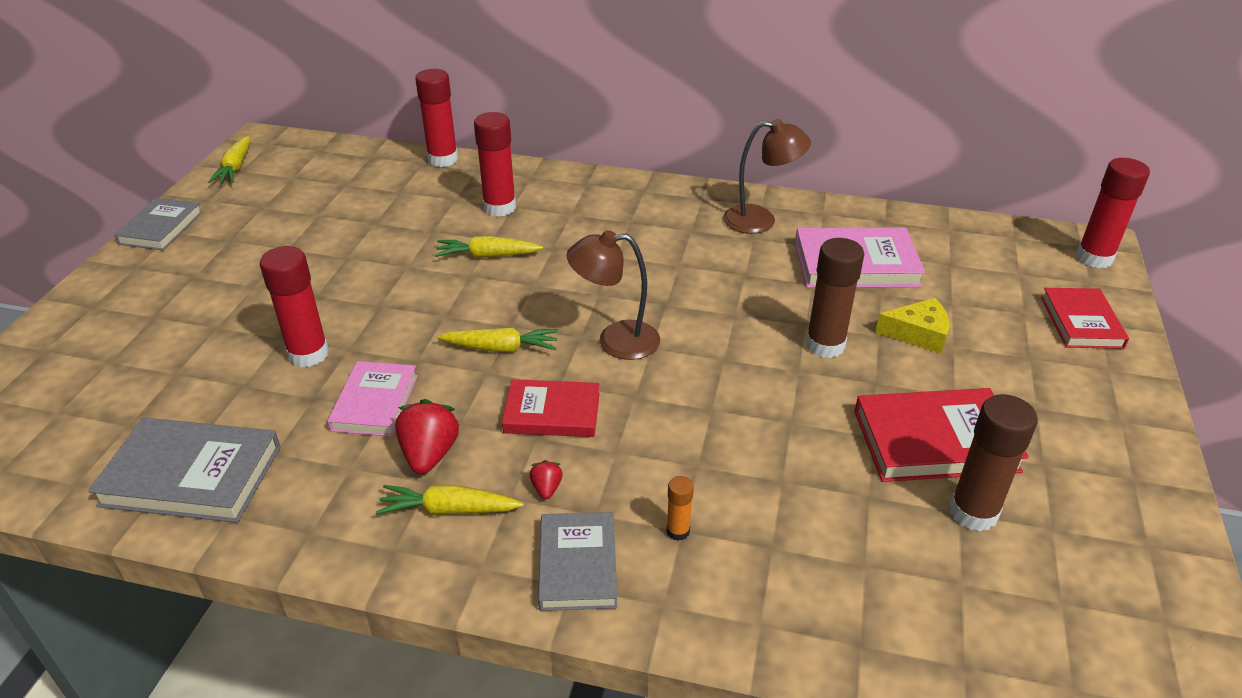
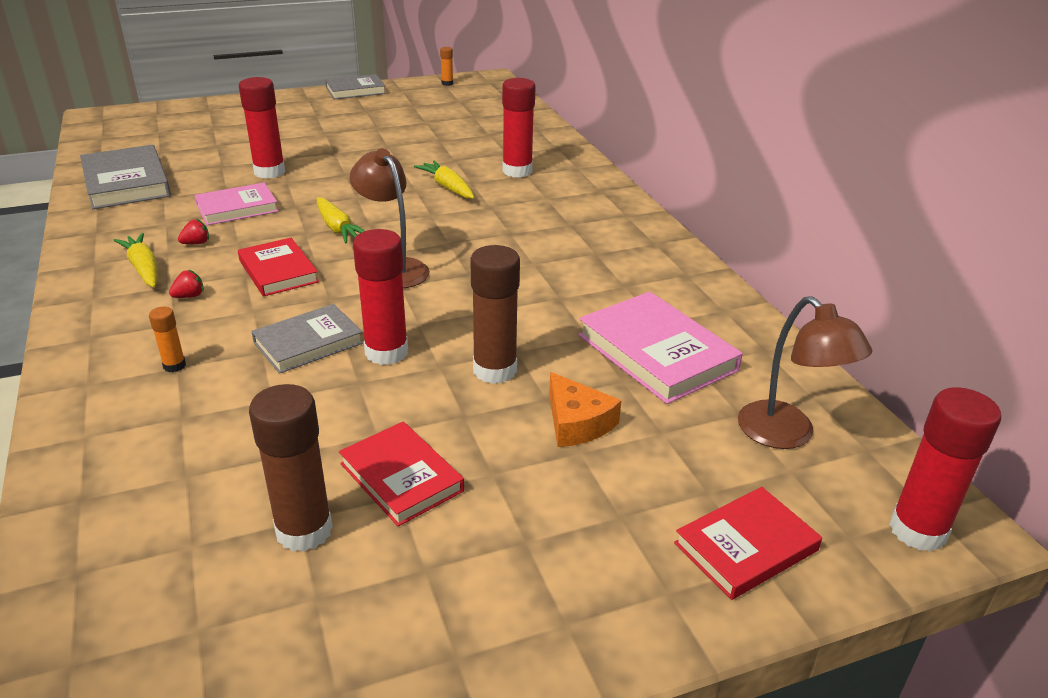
camera: 55 degrees right, 5 degrees down
yellow carrot [208,136,251,183] -> orange glue stick [440,47,453,86]
red strawberry [395,399,459,474] -> red strawberry [178,219,209,244], size x0.51
red glue stick [415,69,458,167] -> red glue stick moved to [353,229,408,365]
grey book [538,512,617,611] -> grey book moved to [251,304,363,374]
brown lamp [723,119,811,234] -> brown lamp moved to [738,296,873,449]
red book [854,388,1029,482] -> red book [339,422,464,526], size x0.67
yellow cheese [875,298,949,354] -> orange cheese [549,372,622,447]

